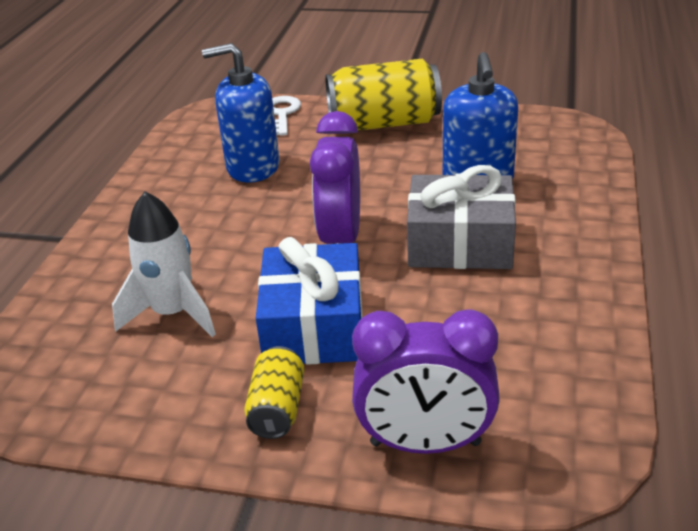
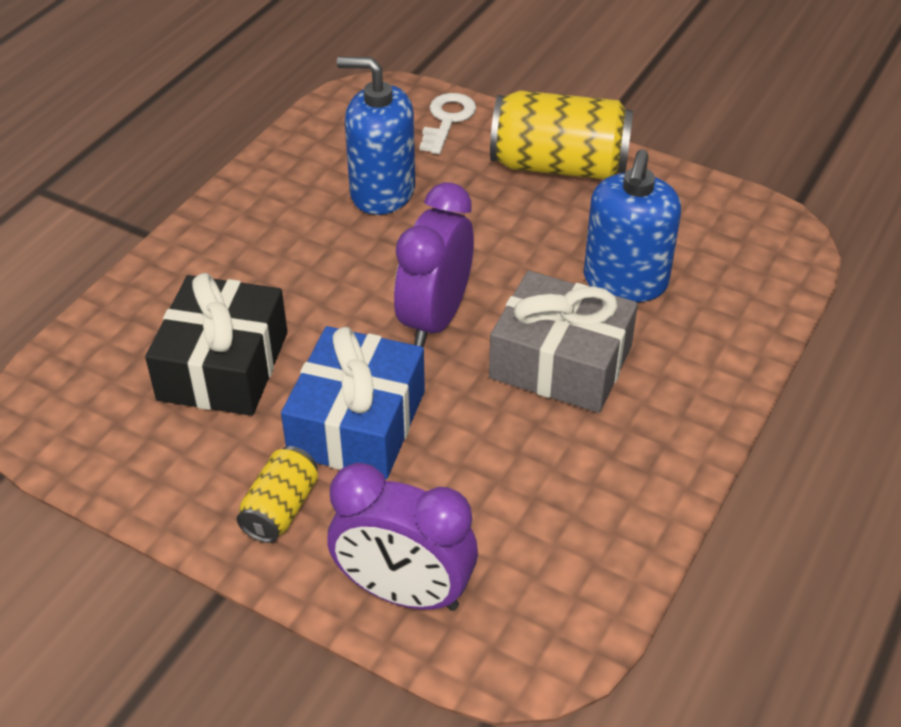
camera: 15 degrees right, 10 degrees up
white rocket [112,192,216,337] -> black gift [145,273,287,416]

